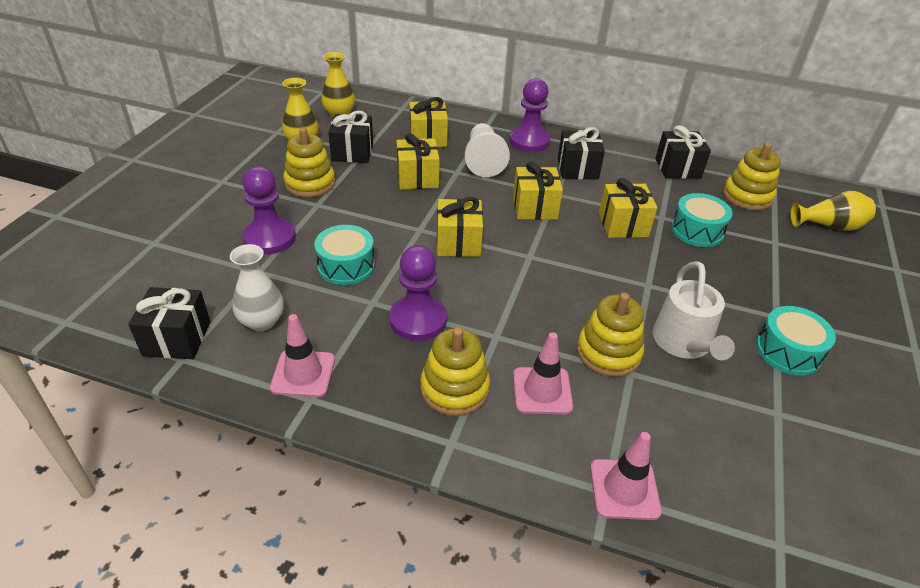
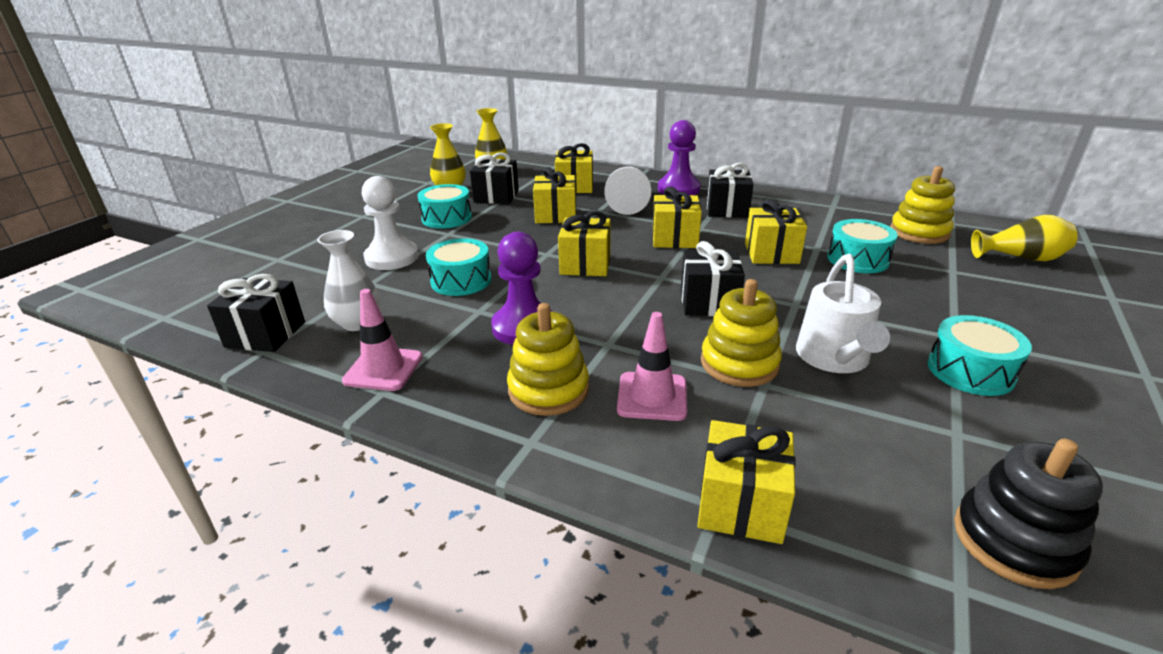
camera: 10 degrees right, 10 degrees down
purple pawn [243,166,296,254] -> white pawn [362,176,419,270]
yellow stacking toy [283,128,335,197] -> turquoise drum [417,184,472,229]
pink traffic cone [590,432,662,520] -> yellow gift [697,420,796,544]
black gift [655,125,711,179] -> black gift moved to [681,241,745,316]
none -> black stacking toy [954,438,1103,589]

